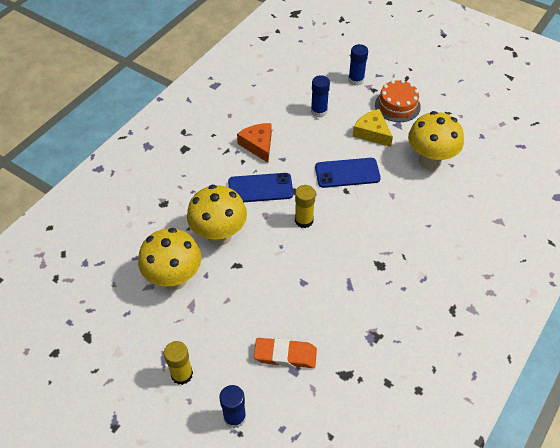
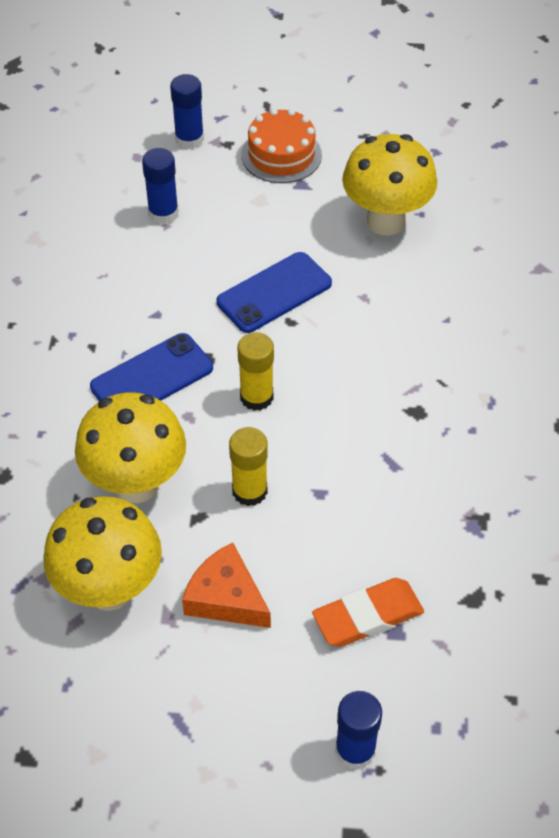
camera: 30 degrees left, 0 degrees up
yellow glue stick [164,341,193,385] -> yellow glue stick moved to [229,427,268,506]
orange cheese [237,123,272,163] -> orange cheese moved to [182,543,271,628]
yellow cheese [353,109,393,147] -> none

